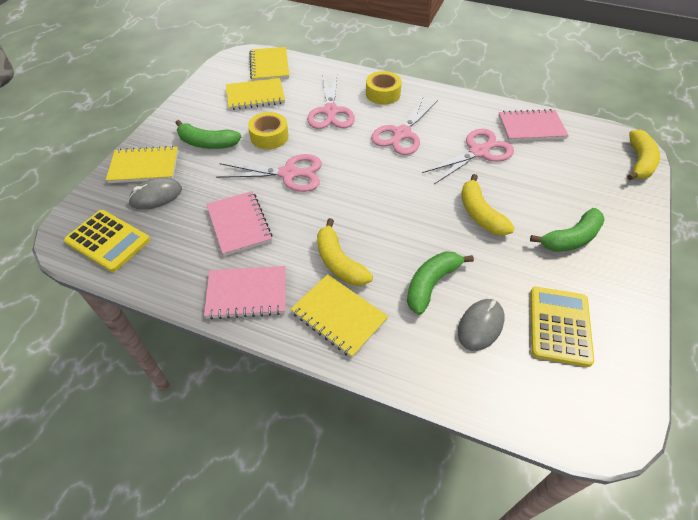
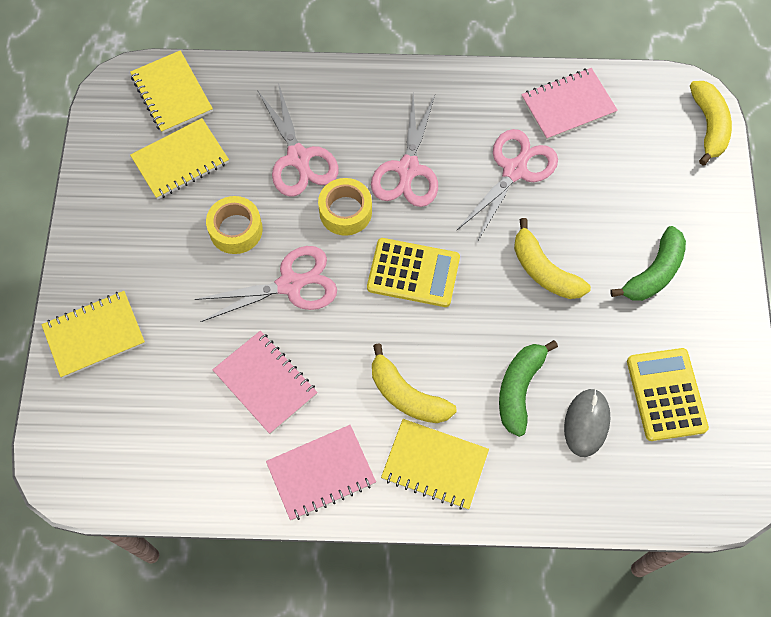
camera: 20 degrees left, 15 degrees up
yellow calculator [64,210,150,272] -> yellow calculator moved to [367,238,460,307]
grey mouse [128,177,182,210] -> none
green banana [176,120,241,149] -> none
yellow tape [366,71,402,105] -> yellow tape moved to [318,178,372,236]

